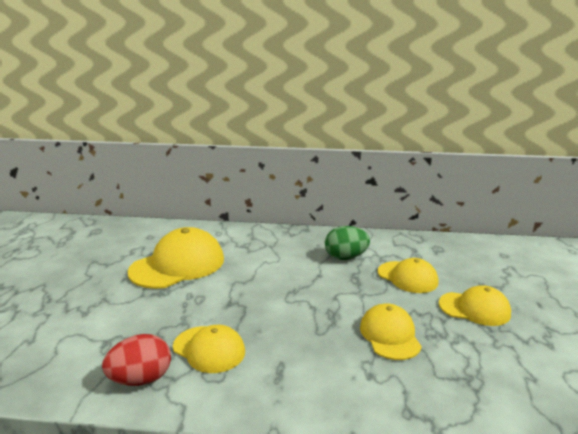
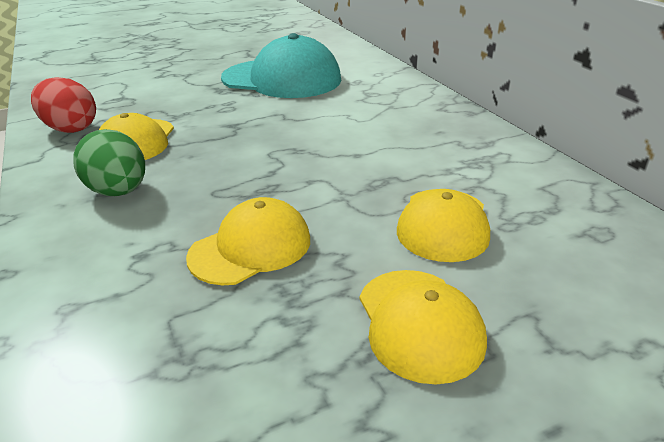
camera: 60 degrees right, 10 degrees up
yellow cap [128,227,224,289] -> turquoise cap [221,33,341,98]
green egg [325,226,370,260] -> green egg moved to [73,129,145,196]

